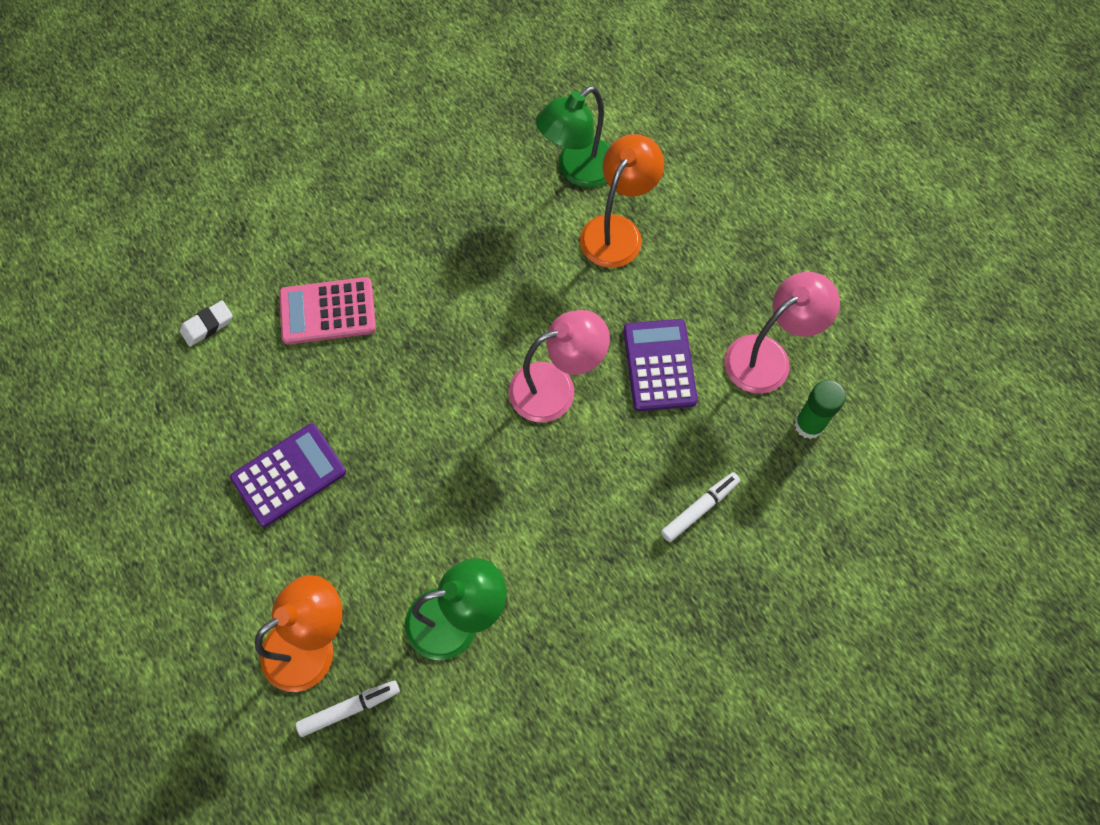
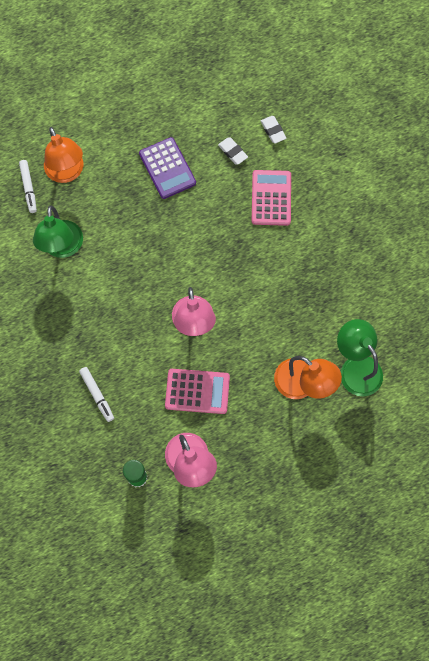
camera: 100 degrees right, 5 degrees up
purple calculator [623,319,698,411] -> pink calculator [165,369,230,414]
none -> white eraser [218,137,248,165]

